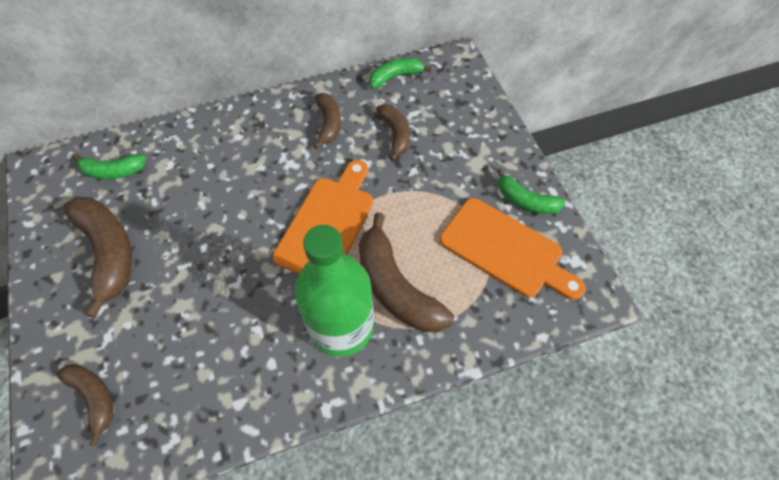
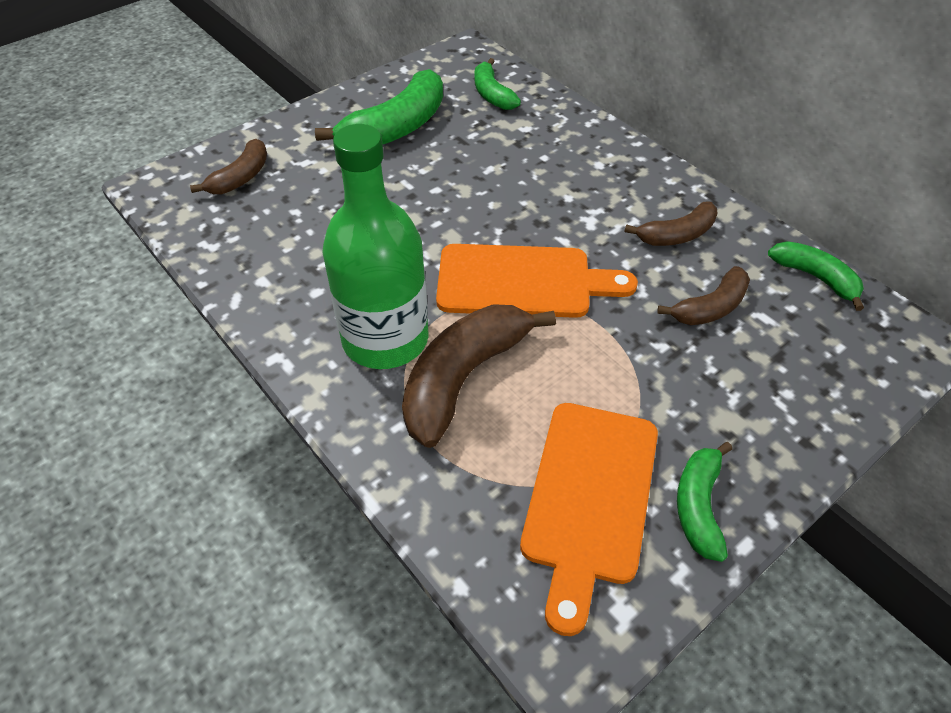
camera: 70 degrees right, 10 degrees down
brown banana [63,197,132,318] -> green banana [315,69,443,144]

